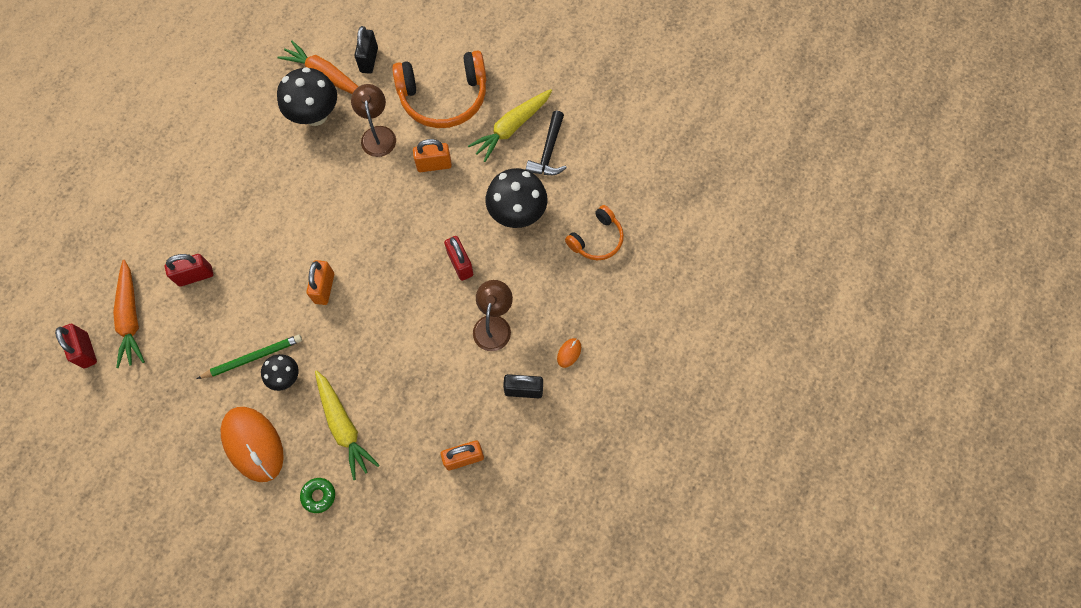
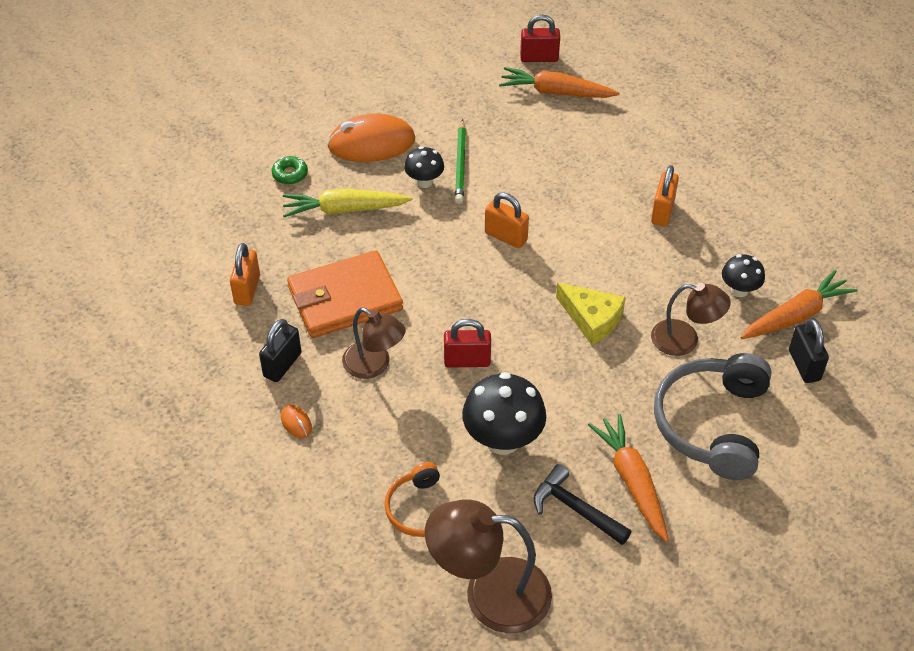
camera: 115 degrees right, 20 degrees down
red padlock [165,254,213,287] -> none
black mushroom [277,67,337,126] -> black mushroom [722,254,765,297], size x0.57
black padlock [354,26,378,74] -> black padlock turned 45 degrees clockwise [789,319,829,383]
orange headphones [392,50,486,128] -> grey headphones [654,353,772,480]
orange padlock [413,139,452,172] -> orange padlock moved to [651,165,679,226]
yellow carrot [468,89,552,162] -> orange carrot [588,414,669,542]
none -> orange wallet [287,250,403,338]
none -> brown lamp [425,499,552,633]
none -> yellow cheese [556,283,626,345]

